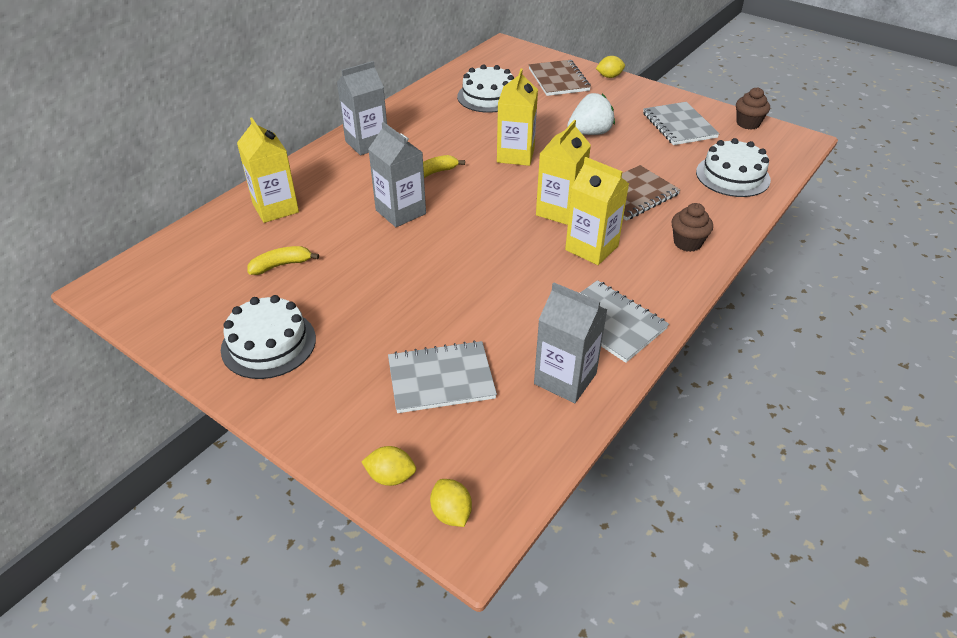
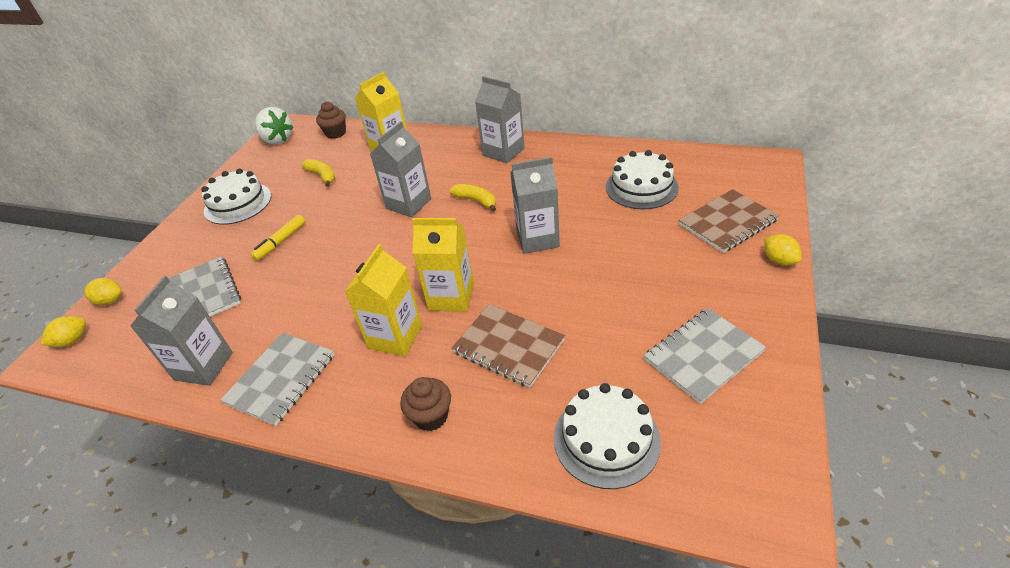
camera: 75 degrees right, 0 degrees up
yellow lemon [361,446,416,486] -> yellow lemon turned 75 degrees counterclockwise [84,278,122,305]
yellow carton [497,69,538,166] -> grey carton [510,157,560,254]
white strawberry [567,93,615,135] -> white strawberry moved to [255,107,294,144]
brown cupcake [736,87,770,130] -> brown cupcake moved to [316,102,346,139]
none -> yellow marker [251,215,305,261]

